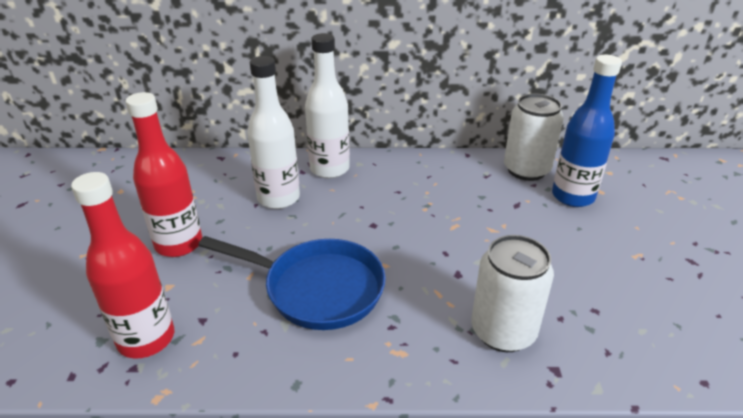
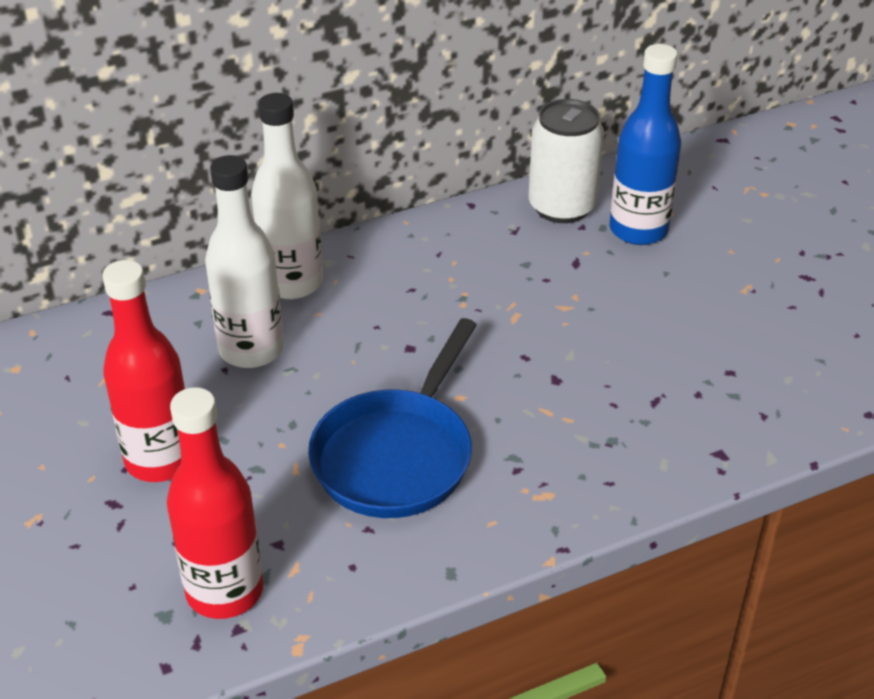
camera: 25 degrees left, 5 degrees up
blue pan [198,236,386,330] -> blue pan turned 120 degrees clockwise [308,318,477,518]
white can [471,235,554,352] -> none

